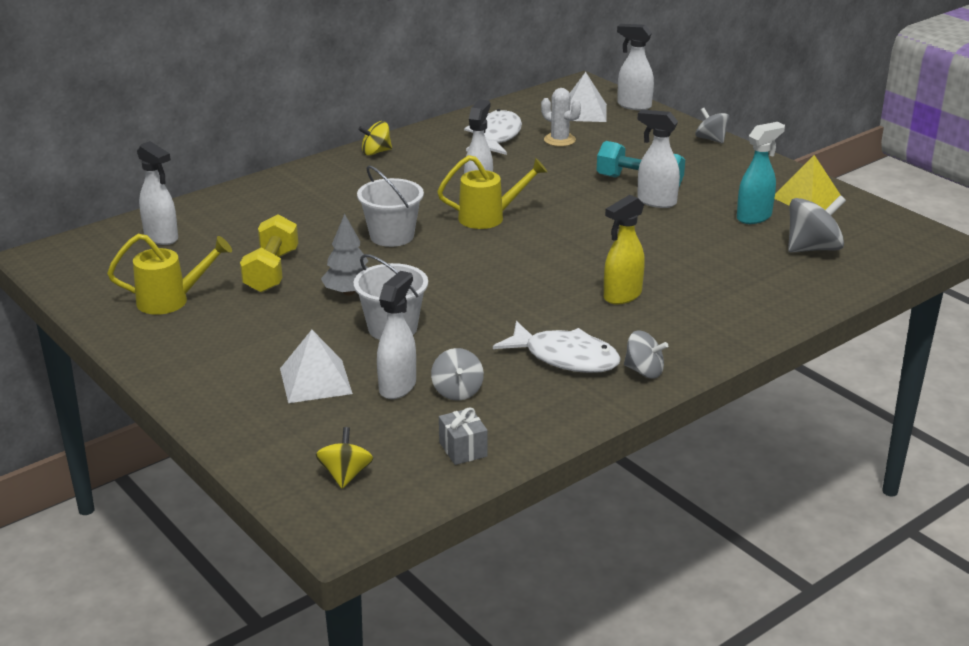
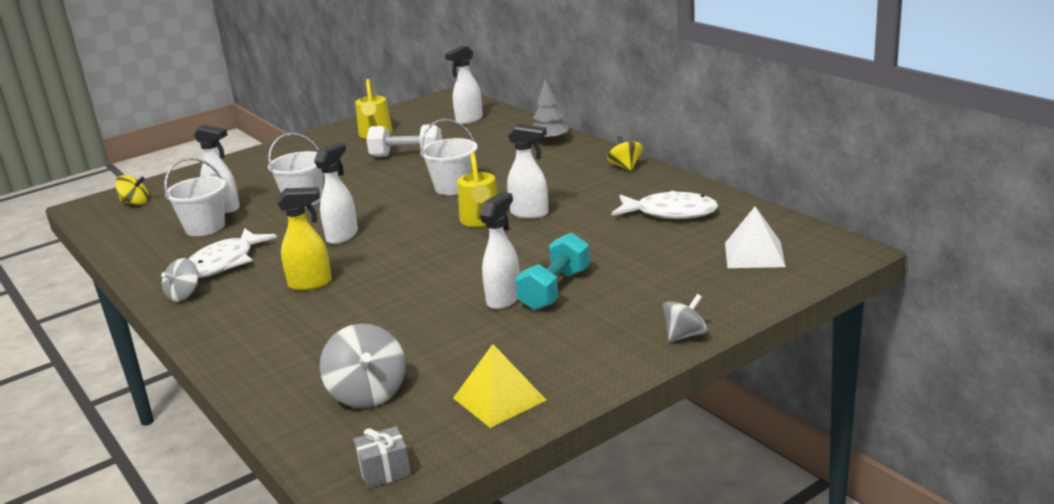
camera: 95 degrees right, 5 degrees down
yellow dumbbell [240,214,298,293] -> white dumbbell [366,124,442,157]
white pyramid [280,330,353,403] -> none
grey tree [321,214,368,295] -> grey tree moved to [533,79,569,143]
grey spinning top [431,348,484,401] -> white bucket [164,158,226,236]
grey gift [439,407,488,465] -> grey gift moved to [353,426,411,489]
white cactus [541,88,581,147] -> none
yellow spray bottle [604,195,645,304] -> yellow spray bottle turned 120 degrees clockwise [277,187,332,291]
white spray bottle [617,24,654,110] -> white spray bottle moved to [314,143,358,244]
turquoise spray bottle [737,122,785,224] -> none

